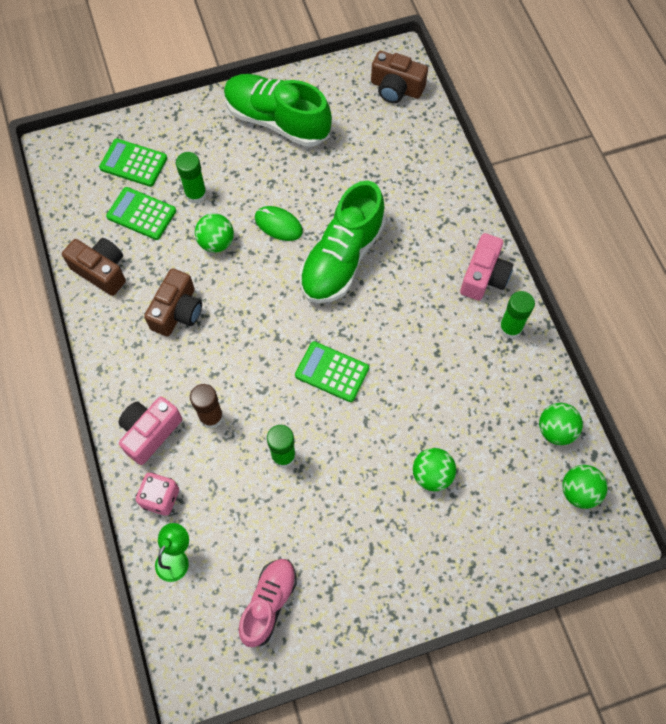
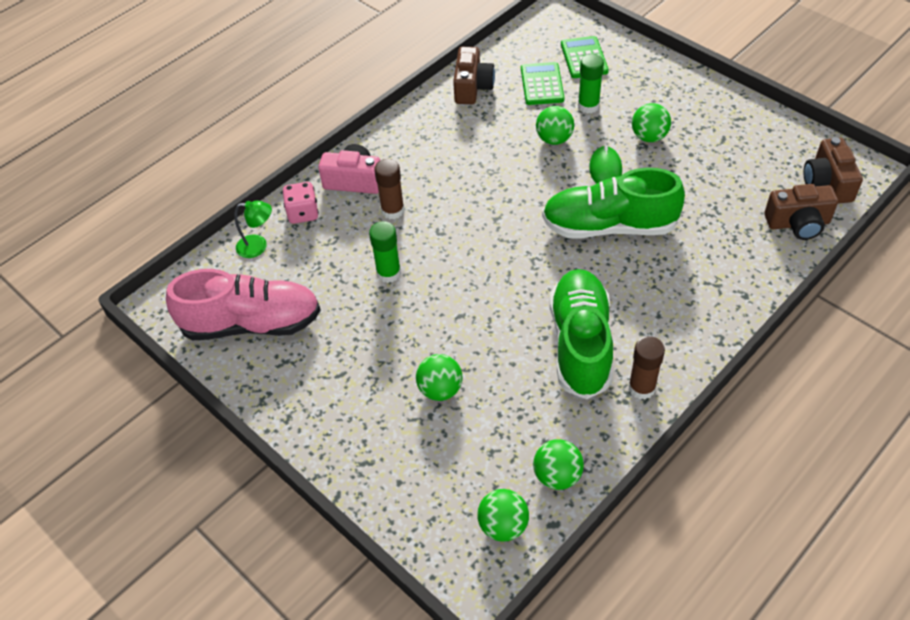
camera: 65 degrees right, 15 degrees down
brown camera [144,268,202,337] -> brown camera moved to [764,184,838,240]
green shoe [224,74,332,147] -> green shoe moved to [550,269,613,399]
pink shoe [238,559,297,647] -> pink shoe [166,269,320,341], size x1.62
green calculator [295,341,369,402] -> none
pink camera [460,233,513,301] -> none
green glue stick [499,291,535,339] -> brown glue stick [628,336,665,399]
none -> green ball [632,103,671,142]

